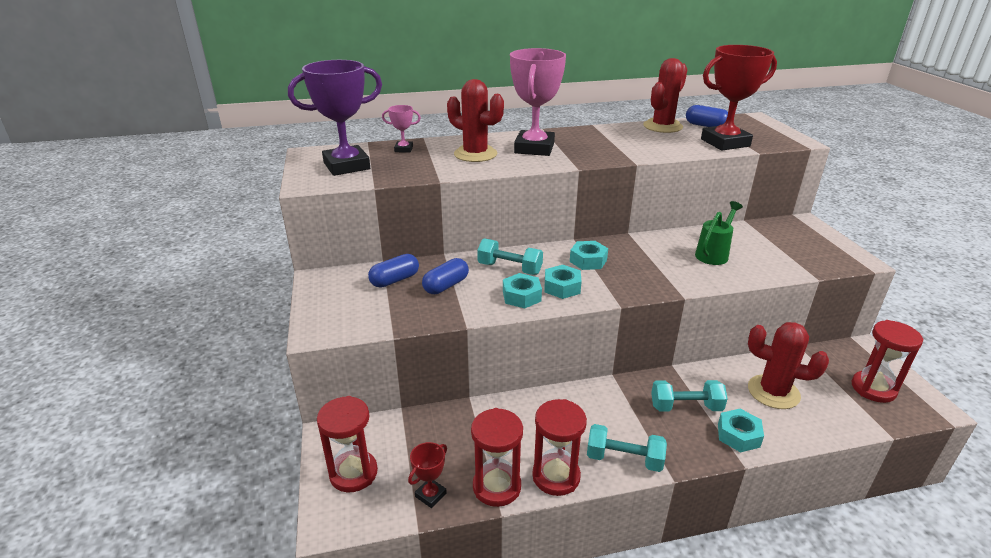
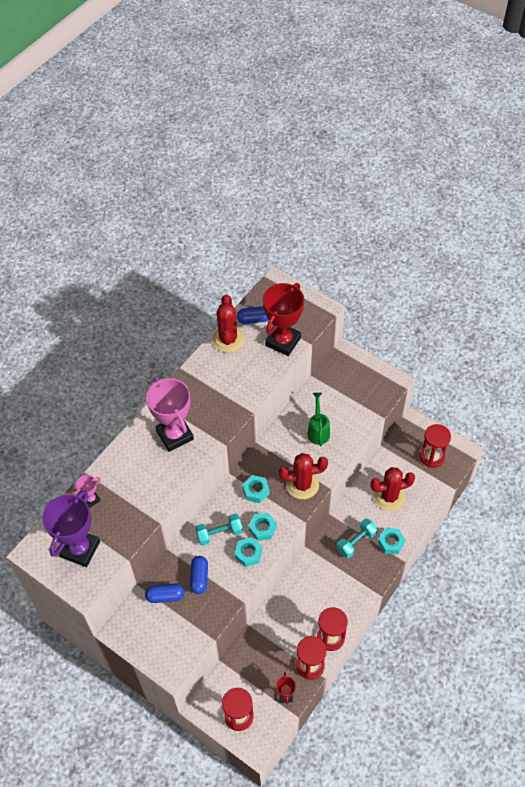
camera: 40 degrees left, 25 degrees up
blue capsule [368,254,419,287] -> blue capsule turned 75 degrees clockwise [145,583,185,603]
red cactus [447,79,504,162] -> red cactus moved to [279,453,328,499]
turquoise dumbbell [587,424,667,472] -> none

